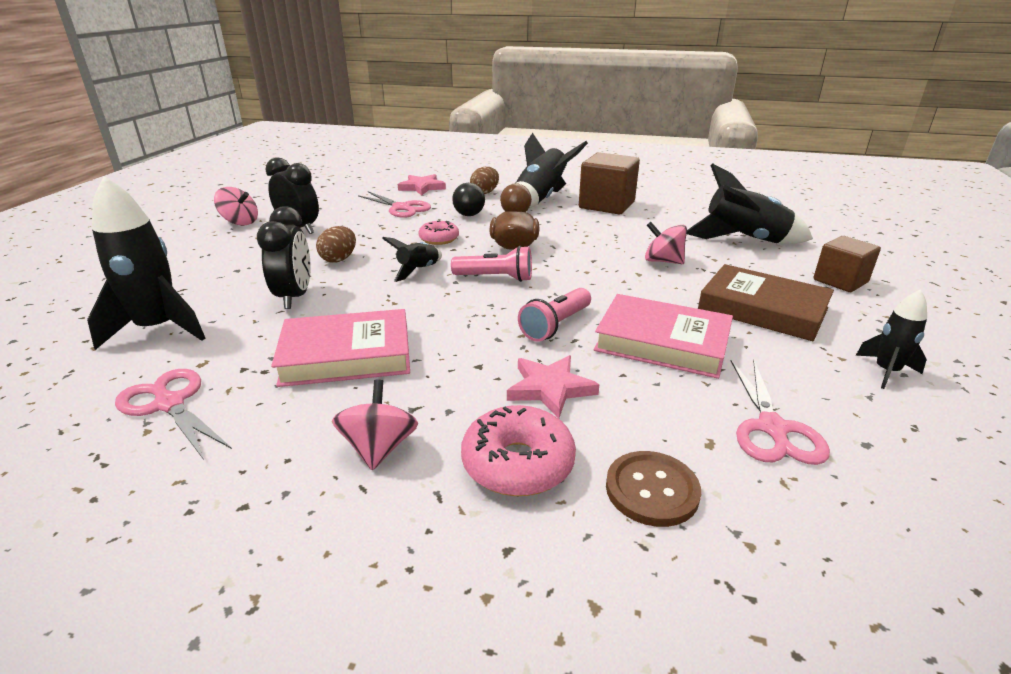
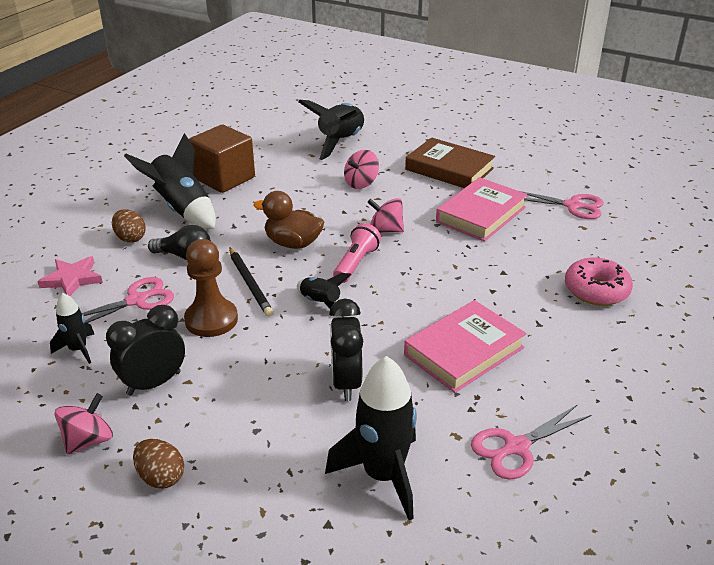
camera: 75 degrees left, 5 degrees up
black clock [257,206,311,309] -> black clock turned 105 degrees counterclockwise [329,299,363,401]
pink book [271,309,410,387] -> pink book turned 45 degrees clockwise [404,300,526,393]
brown egg [316,226,356,263] -> brown egg moved to [133,439,184,489]
pink spinning top [332,380,418,470] -> pink spinning top moved to [368,198,404,233]
pink donut [419,220,459,245] -> black pencil [229,247,274,317]
pink star [507,355,599,419] -> none
pink flashlight [518,288,591,342] -> none
brown button [606,451,701,527] -> none
brown book [698,264,834,341] -> brown book turned 75 degrees clockwise [405,138,495,188]
brown cube [813,236,881,292] -> none
black rocket [856,289,927,389] -> black rocket moved to [50,293,94,364]
none -> brown pawn [184,239,238,337]

